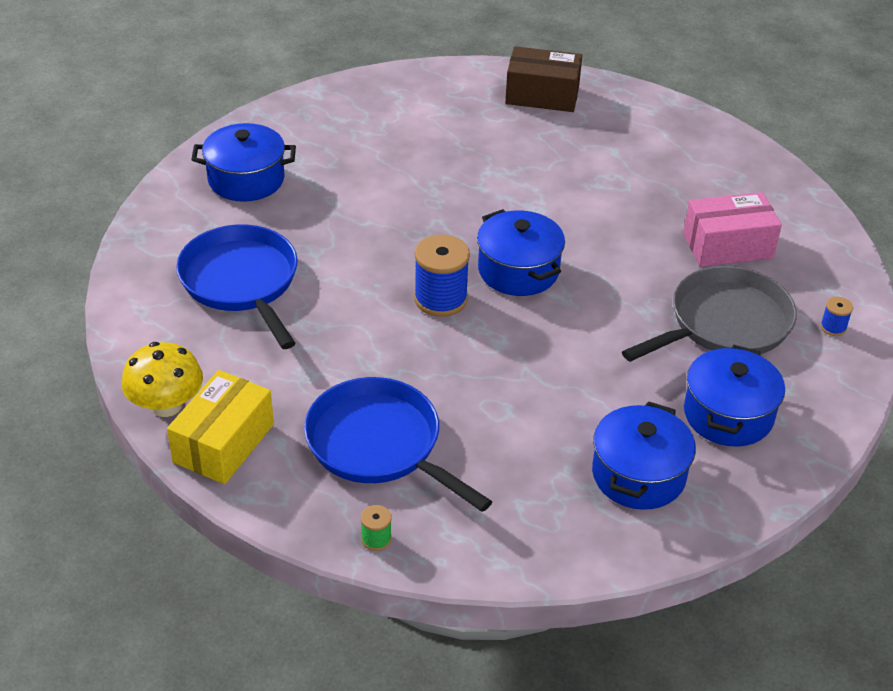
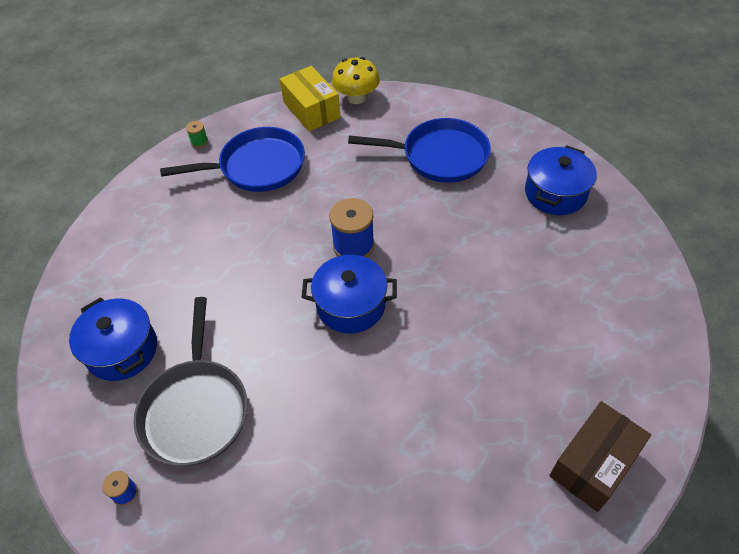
camera: 125 degrees right, 10 degrees up
blue pot [592,401,696,510] -> none
pink box [683,192,782,267] -> none

